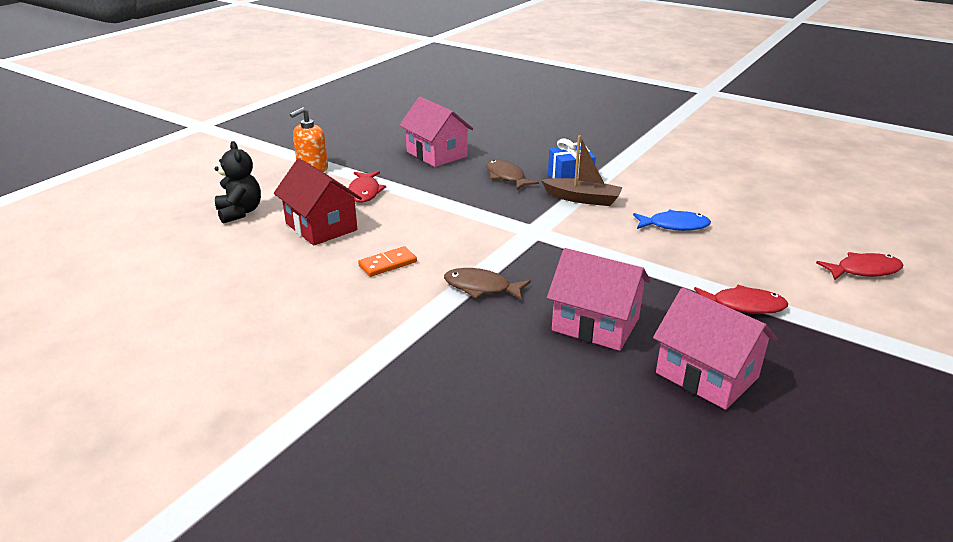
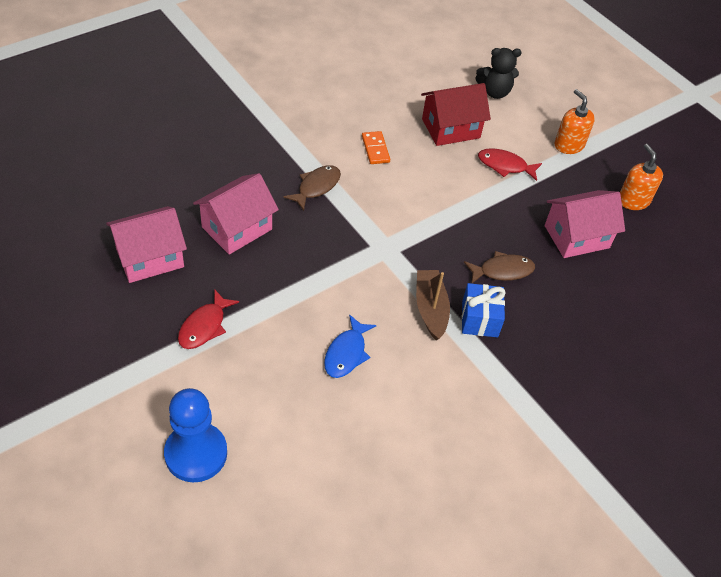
camera: 105 degrees right, 20 degrees up
brown boat [541,135,623,206] -> brown boat turned 135 degrees clockwise [416,270,450,340]
red fish [816,252,903,280] -> blue pawn [164,388,227,482]
none -> orange soap dispenser [620,144,663,210]

